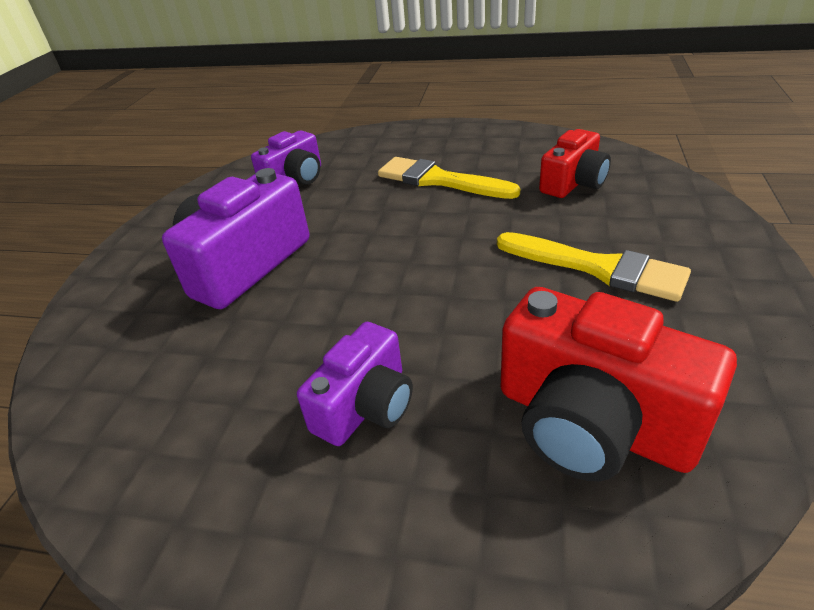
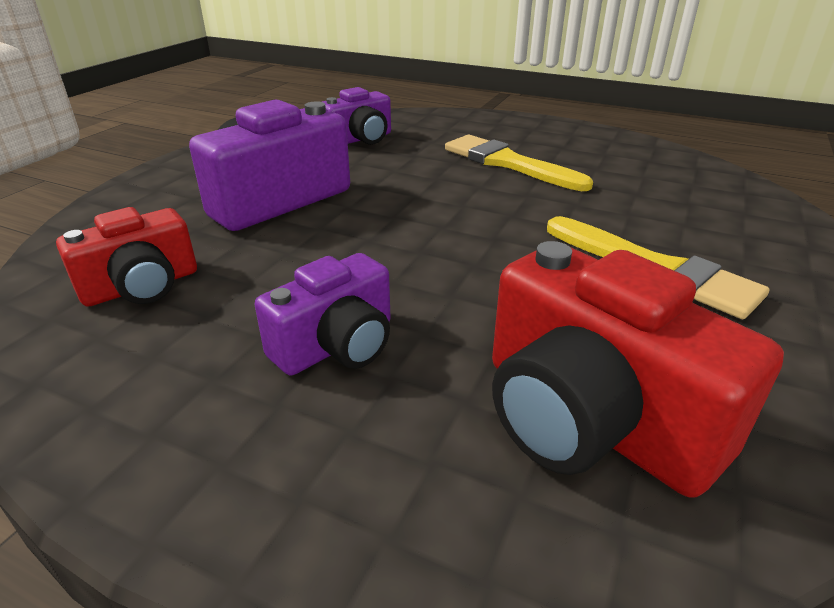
camera: 10 degrees right, 5 degrees down
red camera [539,129,611,198] -> red camera moved to [56,207,197,307]

